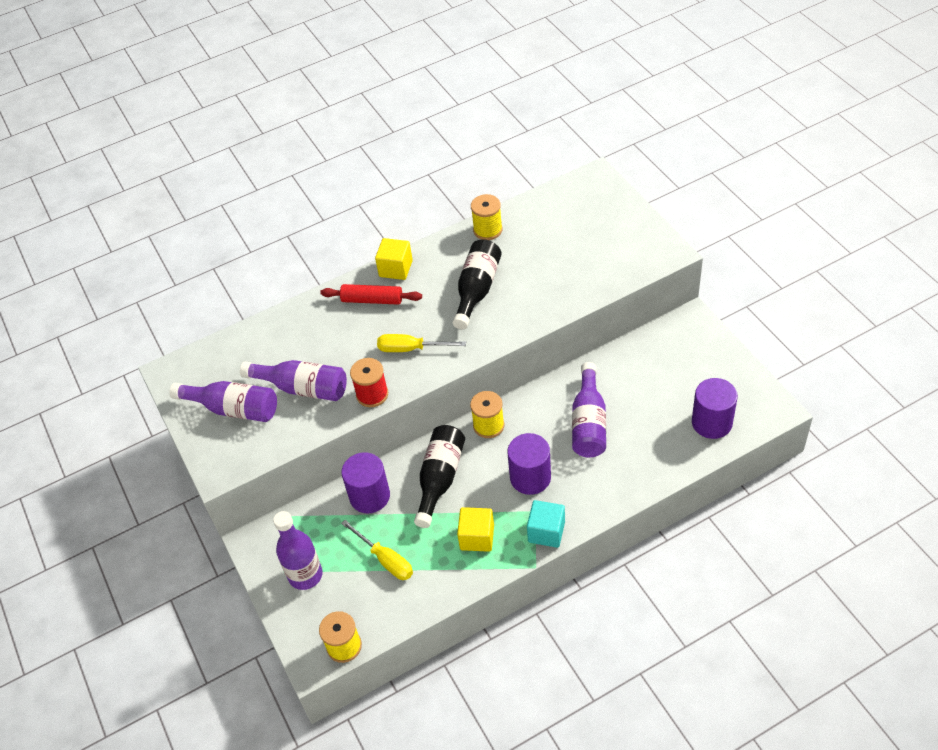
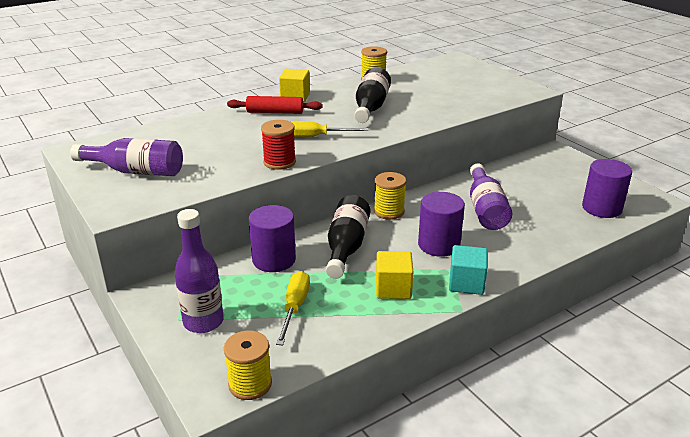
camera: 10 degrees left, 20 degrees down
purple bottle [240,360,347,401] -> none
yellow screwdriver [341,520,413,580] -> yellow screwdriver turned 120 degrees counterclockwise [276,271,310,346]

